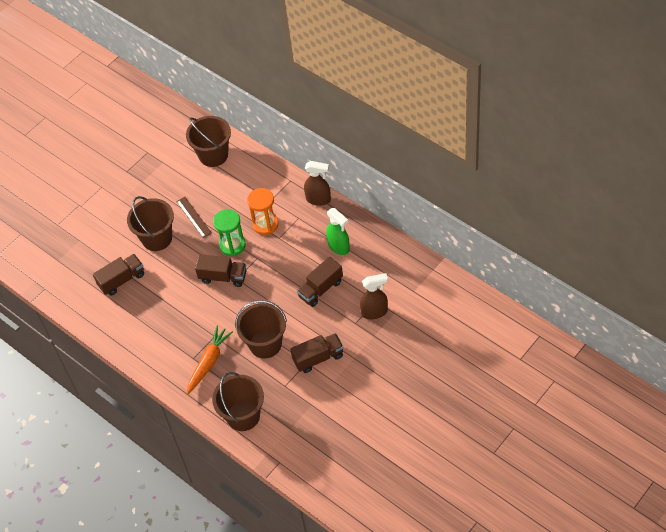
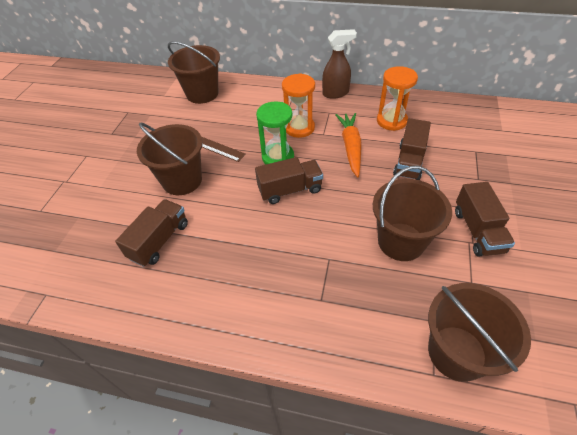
camera: 30 degrees left, 5 degrees down
orange carrot [187,326,233,395] -> orange carrot moved to [335,113,362,177]
brown truck [290,333,344,373] -> brown truck turned 135 degrees clockwise [455,182,515,256]
green spray bottle [326,208,350,255] -> orange hourglass [377,66,418,131]
brown spray bottle [360,273,388,319] -> none

